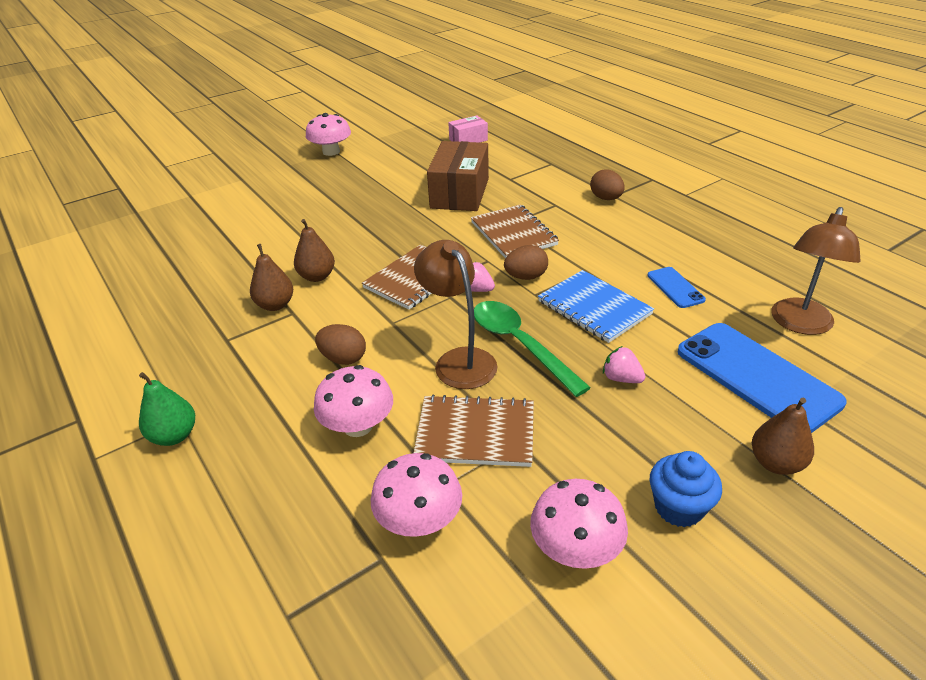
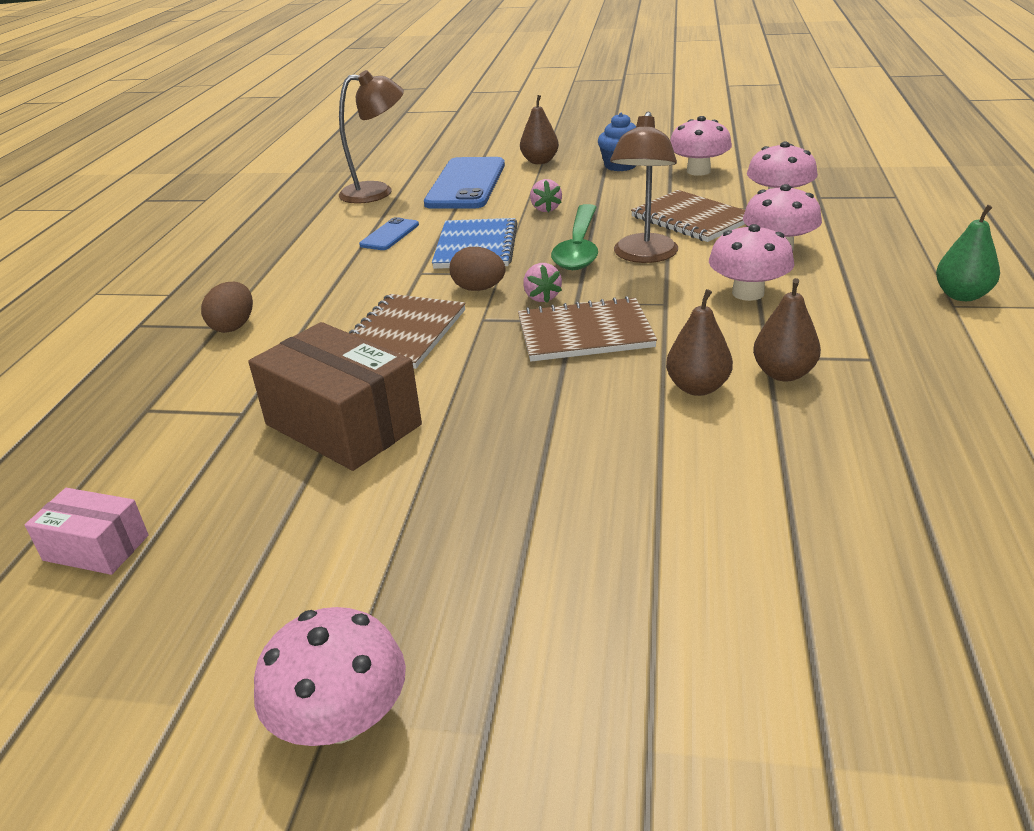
camera: 135 degrees left, 5 degrees down
brown egg [315,324,366,365] -> pink mushroom [709,224,794,301]
brown box [427,141,489,211] -> brown box turned 75 degrees clockwise [248,322,422,471]

